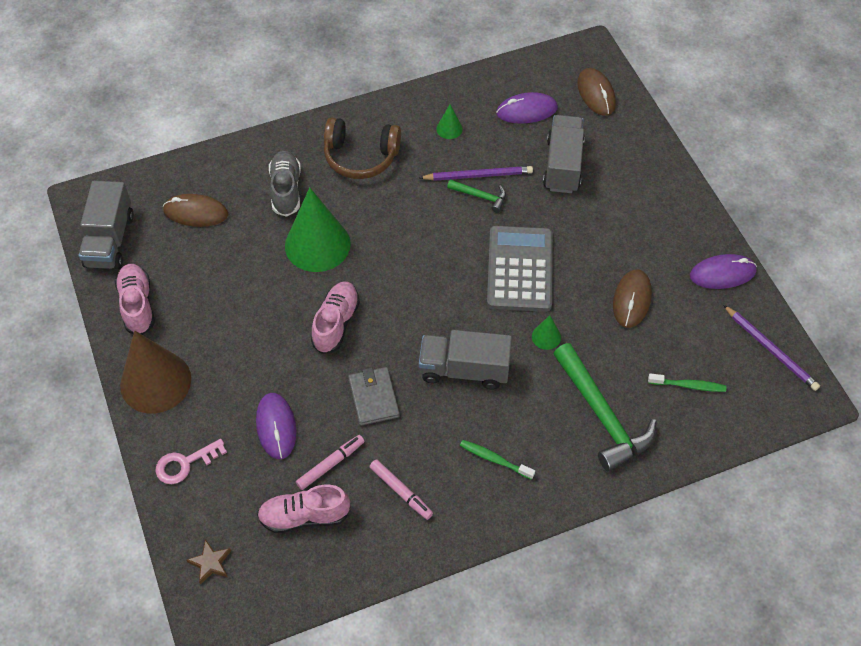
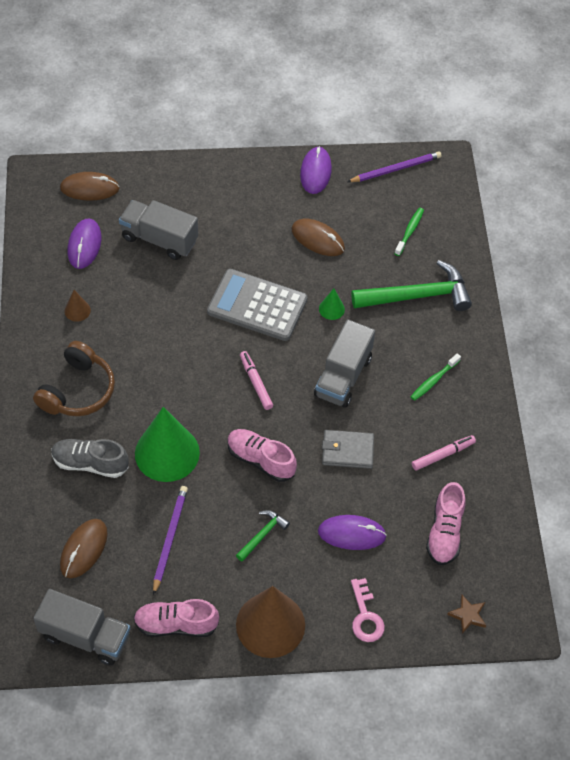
camera: 75 degrees left, 0 degrees up
pink marker [296,435,365,490] -> pink marker moved to [240,351,273,410]
purple pencil [419,166,533,181] -> purple pencil moved to [153,486,188,595]
green cone [436,104,463,139] -> brown cone [64,290,91,322]
green hammer [447,179,506,213] -> green hammer moved to [236,510,290,562]

